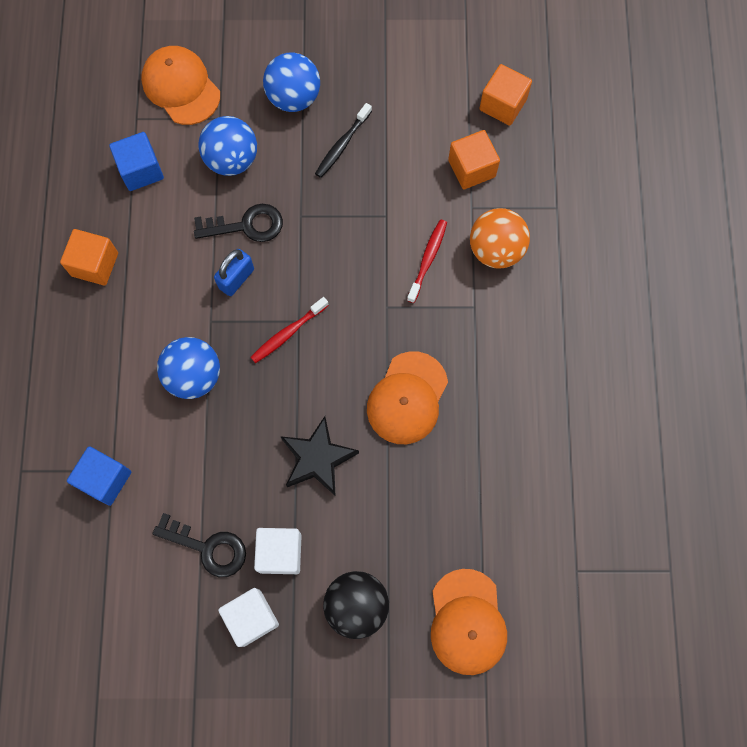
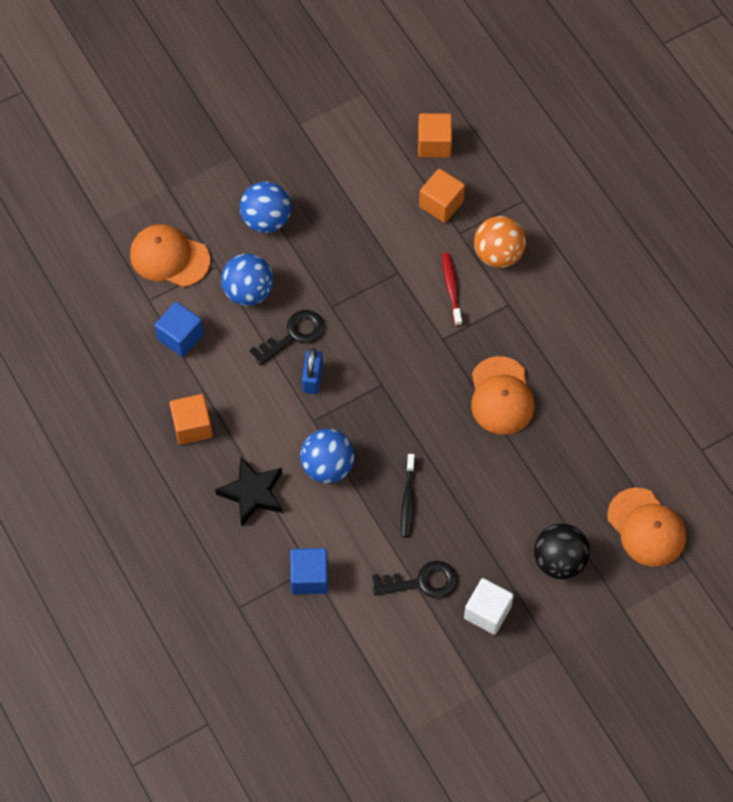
camera: 30 degrees left, 10 degrees down
red toothbrush [250,297,329,363] -> none
white cube [254,528,302,574] -> none
black star [280,416,359,496] -> black star moved to [215,457,283,526]
black toothbrush [315,103,372,178] -> black toothbrush moved to [401,454,415,537]

